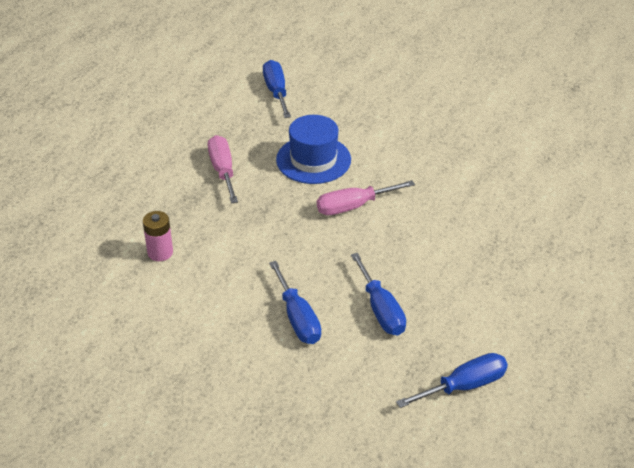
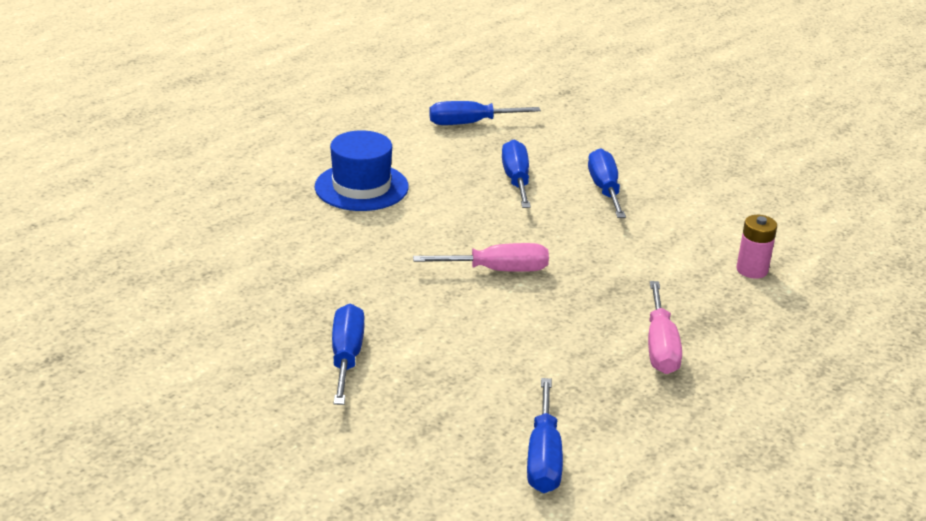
camera: 165 degrees left, 10 degrees down
blue hat [276,115,351,184] -> blue hat moved to [315,130,409,211]
none -> blue screwdriver [332,304,365,405]

